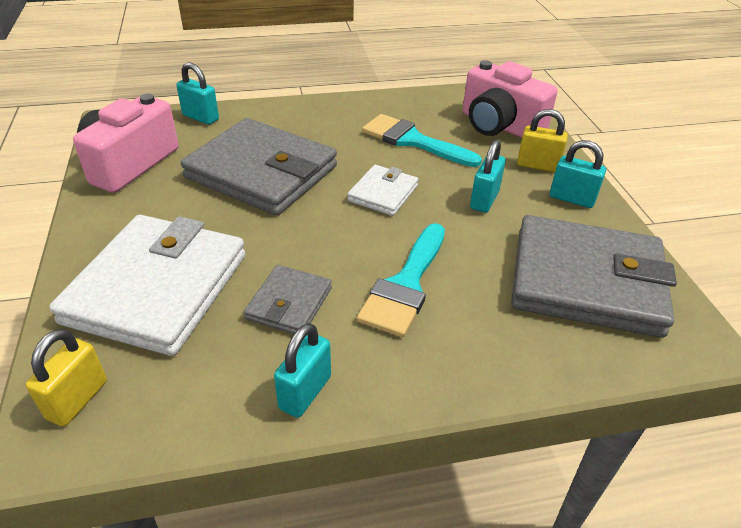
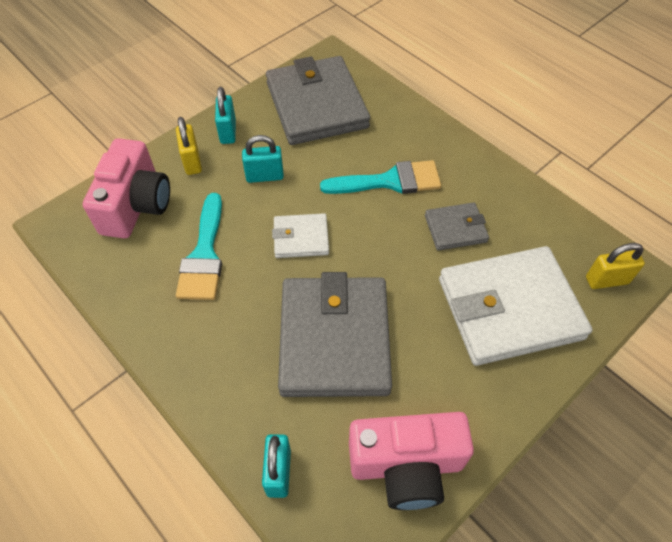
camera: 120 degrees left, 15 degrees up
turquoise padlock [274,323,331,418] -> none

